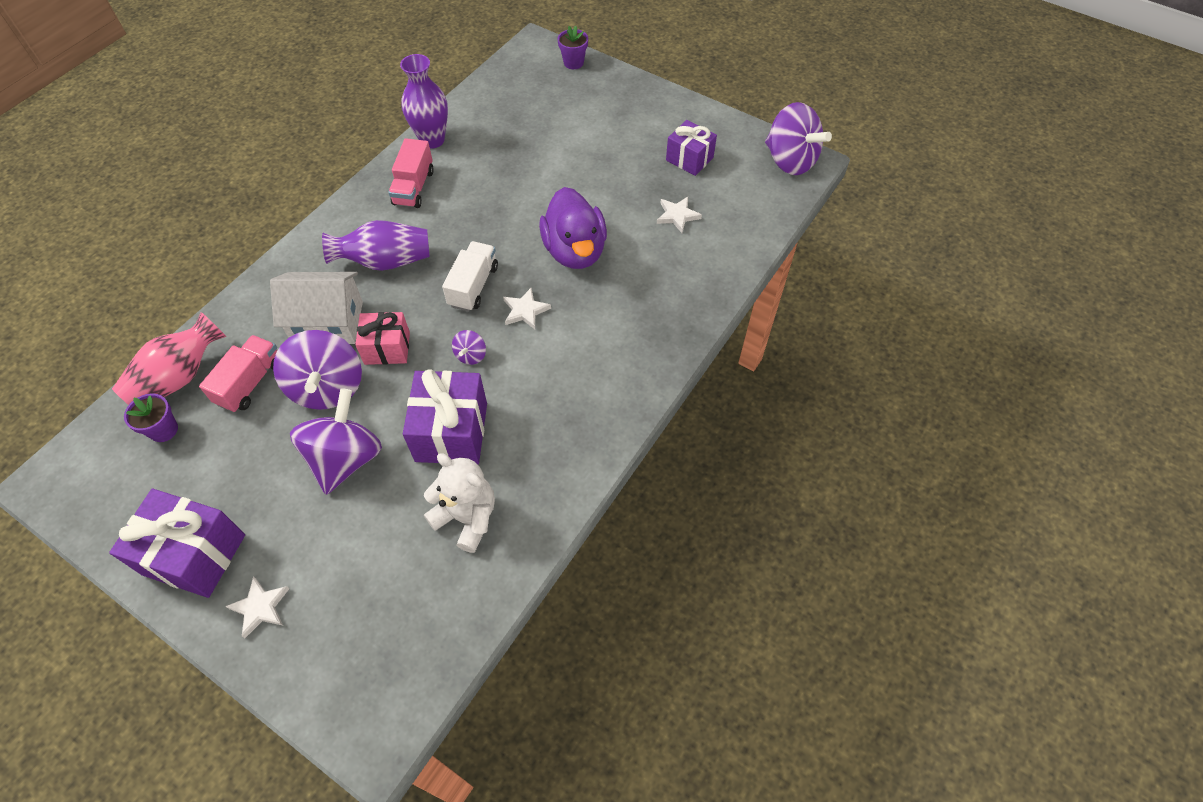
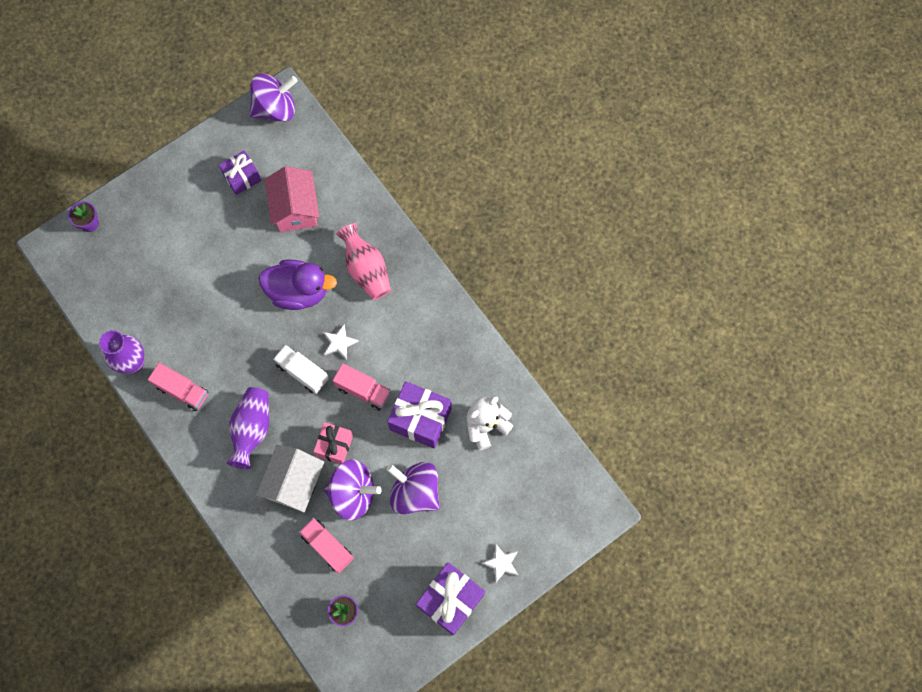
camera: 70 degrees left, 15 degrees up
pink vase [112,312,226,405] -> pink vase moved to [336,223,391,300]
purple spinning top [452,330,486,365] -> pink truck [333,363,391,411]
white star [657,197,702,233] -> pink house [265,166,319,232]

